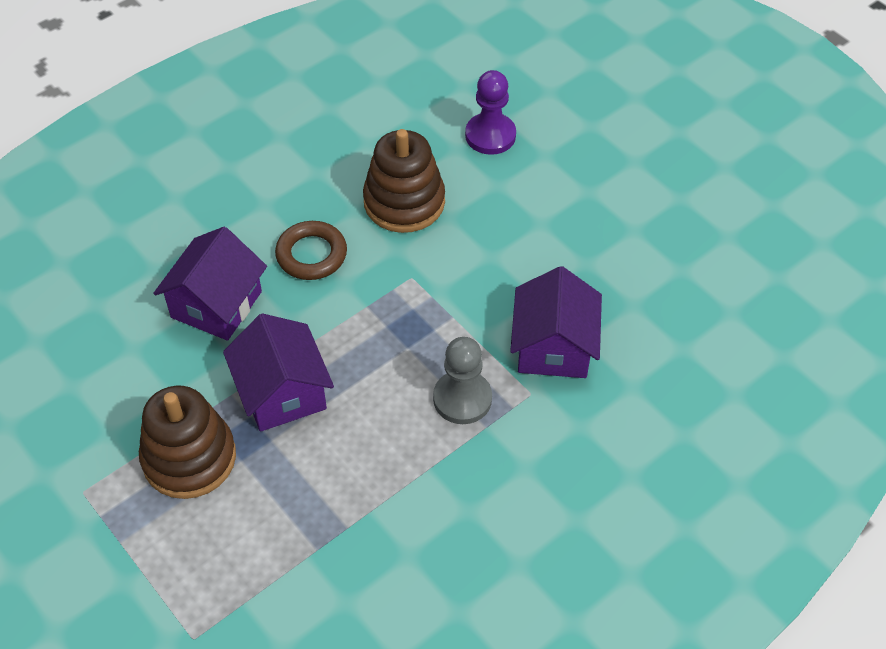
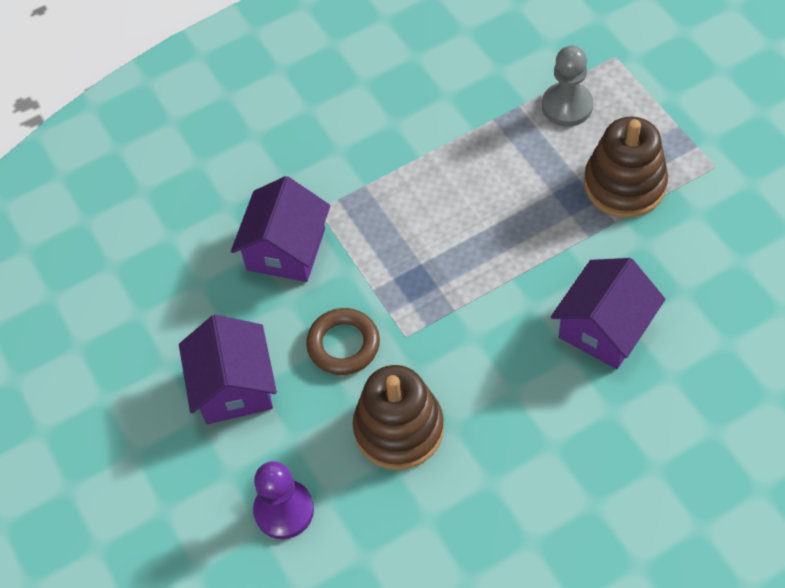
camera: 165 degrees left, 5 degrees up
purple house [223,313,334,432] -> purple house moved to [179,315,277,424]
brown ring [275,221,347,280] -> brown ring moved to [306,308,380,375]
grey pawn [433,337,492,424] -> grey pawn moved to [542,46,593,126]

